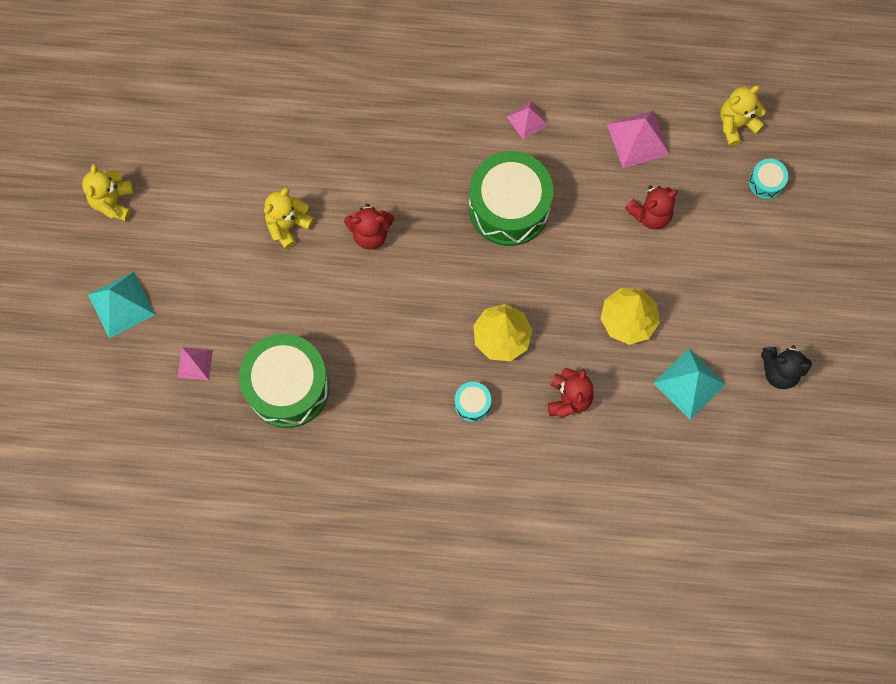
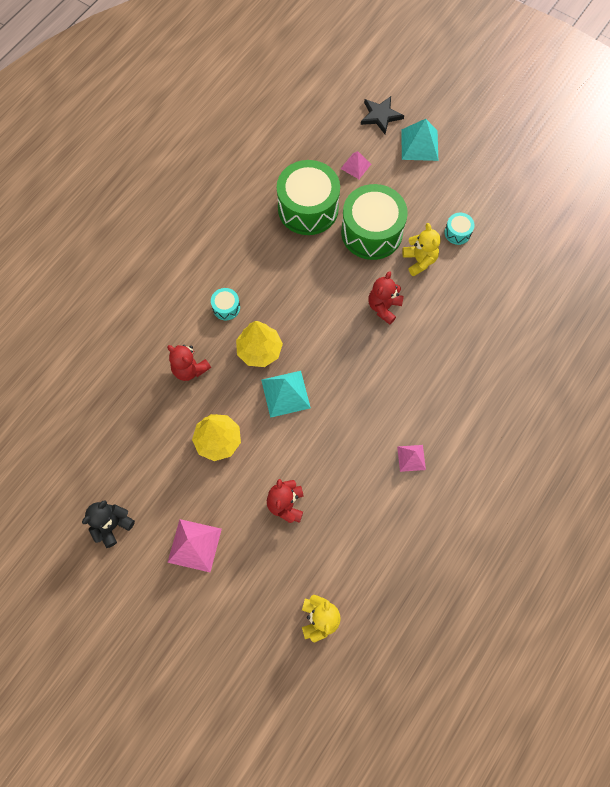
camera: 120 degrees right, 5 degrees down
yellow teddy bear [82,164,133,221] -> none
green drum [469,151,553,246] -> green drum moved to [341,184,408,260]
pink pyramid [607,110,670,168] -> pink pyramid moved to [167,519,222,572]
turquoise pyramid [653,349,726,420] -> turquoise pyramid moved to [261,371,311,418]
turquoise drum [749,159,788,199] -> turquoise drum moved to [444,213,475,245]
none -> black star [361,96,404,134]

